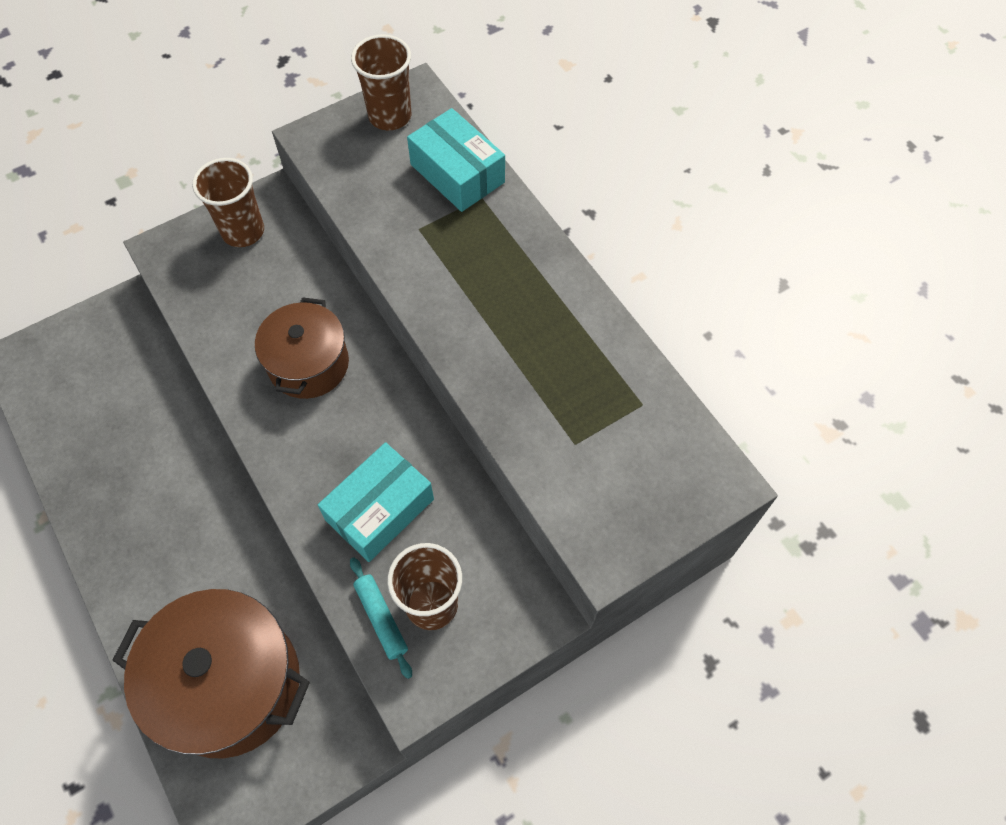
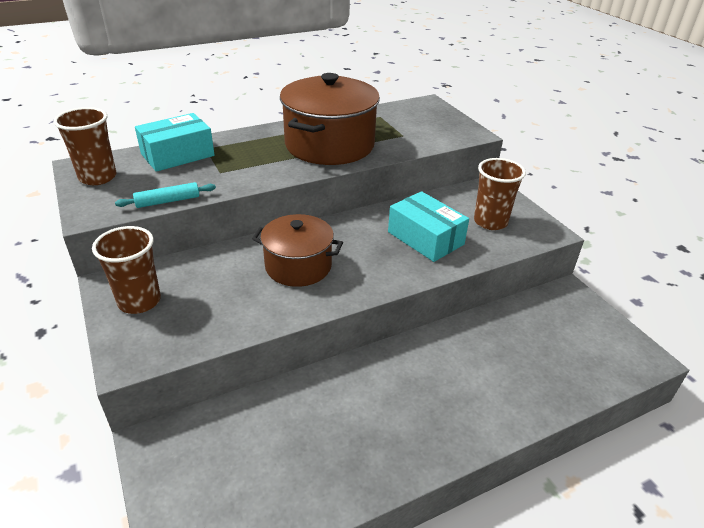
camera: 85 degrees left, 25 degrees down
brown pot [113,589,310,759] -> brown pot moved to [280,73,380,165]
turquoise rolling pin [350,557,412,679] -> turquoise rolling pin moved to [115,182,216,208]

